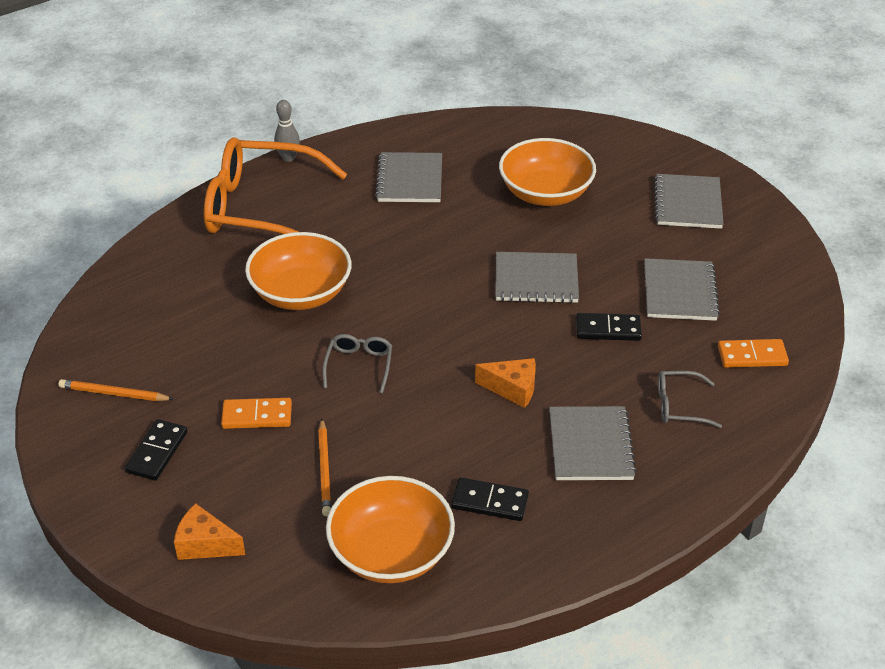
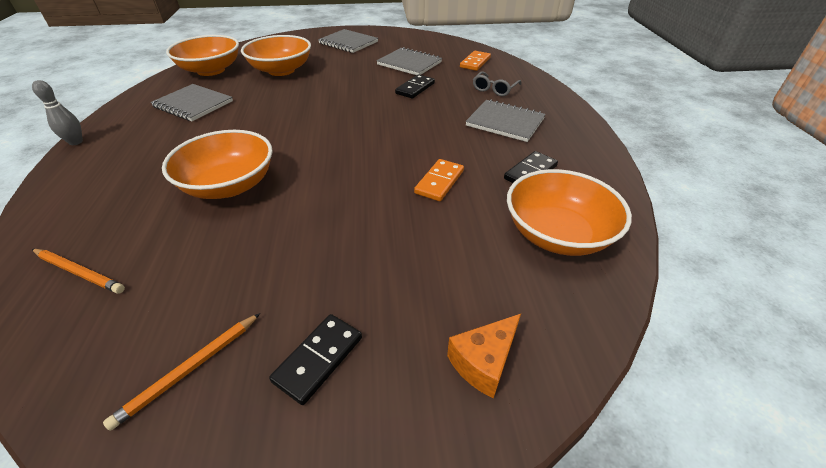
camera: 60 degrees left, 0 degrees up
black domino [125,419,188,481] -> black domino turned 75 degrees clockwise [269,314,362,405]
orange glasses [204,137,347,234] -> none
orange domino [221,398,292,429] -> orange domino moved to [414,159,464,201]
orange pencil [318,419,331,516] -> orange pencil moved to [32,249,125,294]
grey glasses [322,334,392,393] -> none
orange cheese [475,358,536,408] -> none
grey notebook [495,252,579,303] -> none
none -> orange bowl [166,35,239,76]

